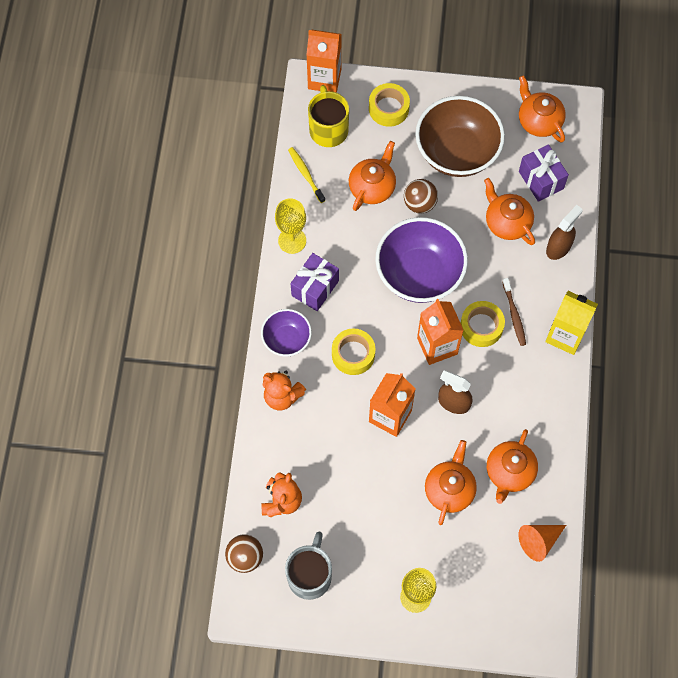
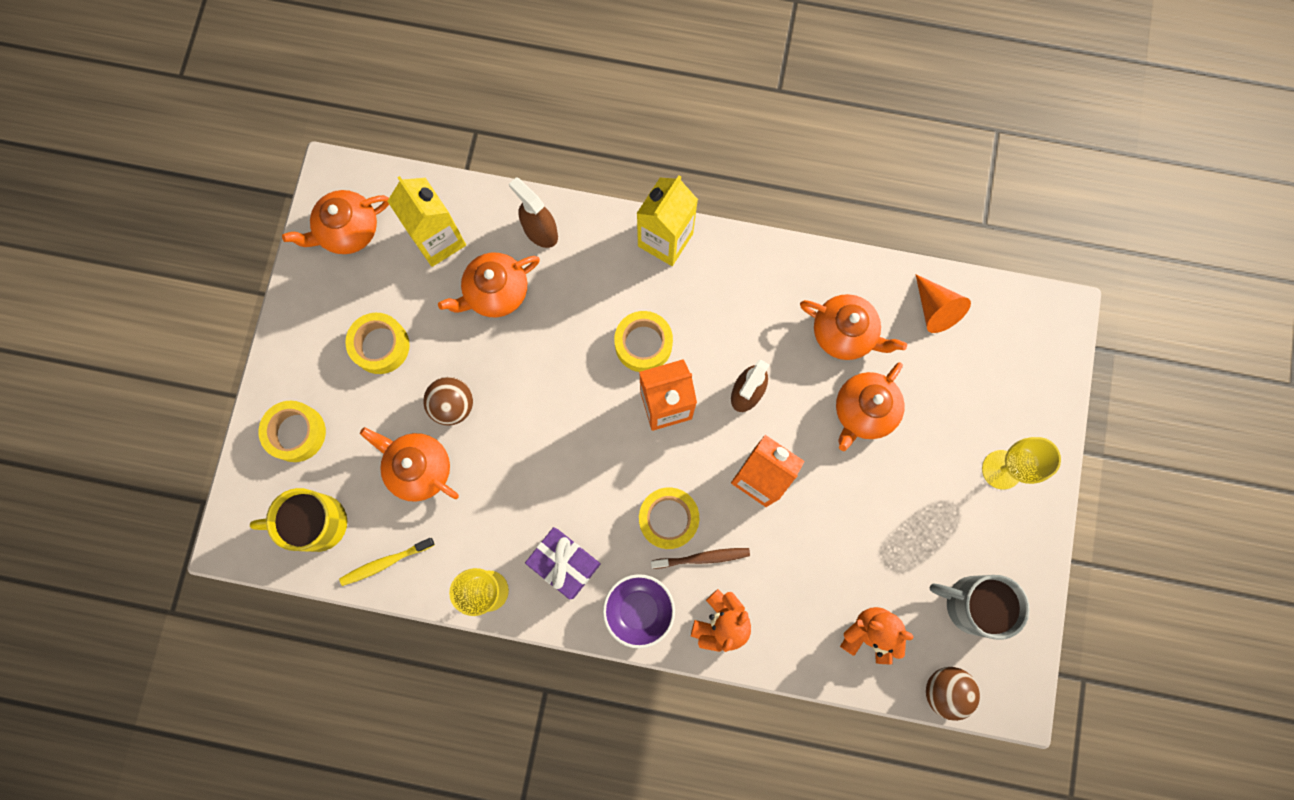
camera: 85 degrees left, 10 degrees up
orange carton [306,30,342,93] -> none
purple bowl [375,217,468,303] -> none
brown bowl [415,96,505,177] -> yellow tape [345,313,410,374]
orange teapot [425,440,477,525] -> orange teapot turned 75 degrees counterclockwise [836,363,905,451]
brown toothbrush [502,278,526,346] -> brown toothbrush moved to [651,548,750,569]
purple gift [519,144,569,202] -> yellow carton [387,176,466,267]

